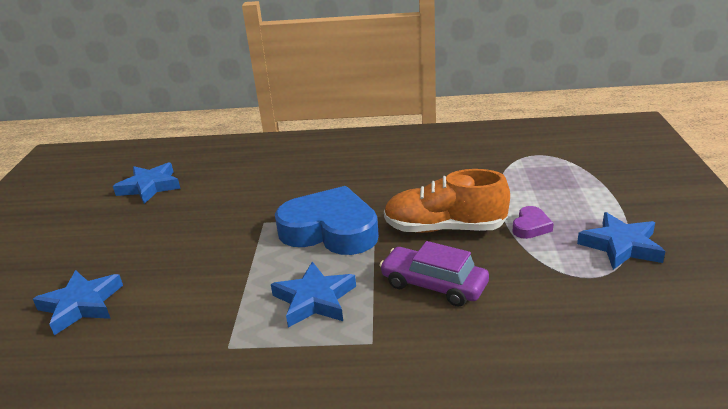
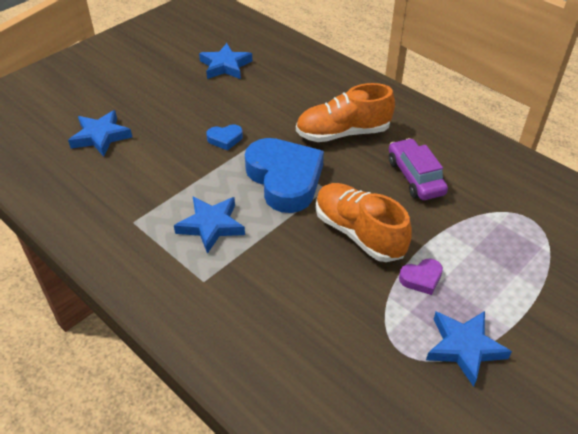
camera: 40 degrees right, 15 degrees up
purple car [379,241,489,307] -> purple car moved to [389,138,448,200]
none -> blue heart [206,124,243,151]
none -> orange shoe [296,83,395,142]

